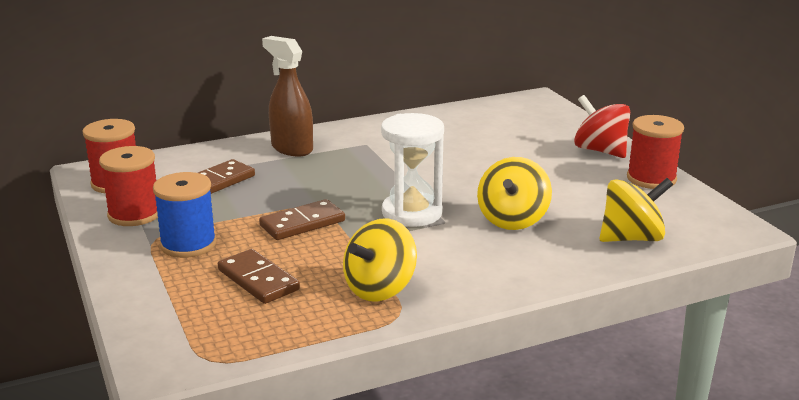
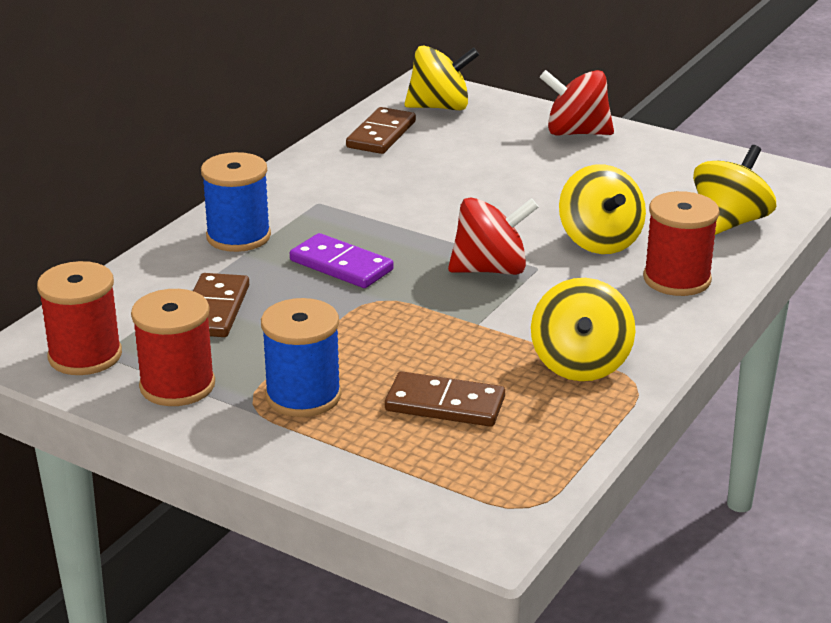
camera: 35 degrees left, 5 degrees up
brown domino [259,199,345,240] -> brown domino moved to [346,107,416,154]
brown spray bottle [262,36,313,157] -> blue spool [201,152,271,252]
white hourglass [381,113,444,227] -> red spinning top [448,197,538,275]
red spool [627,115,684,189] -> red spool moved to [643,191,719,296]
none -> purple domino [290,233,394,288]
none -> yellow spinning top [404,46,479,110]

